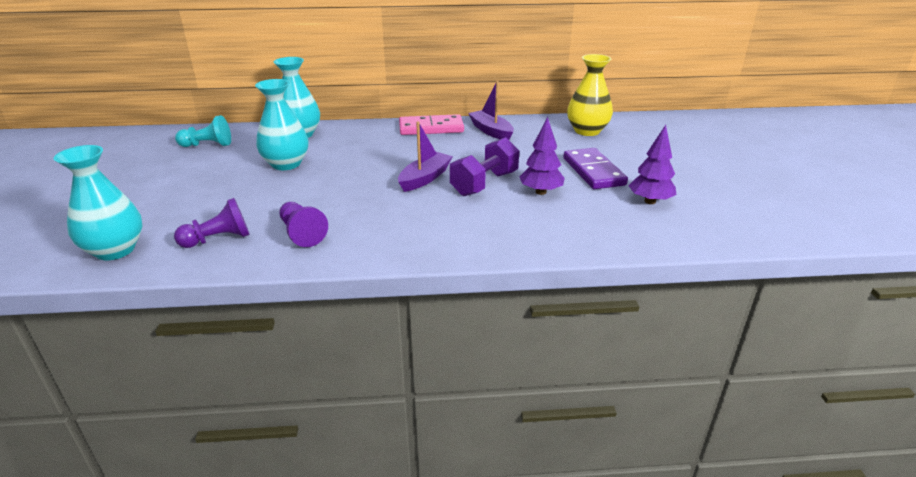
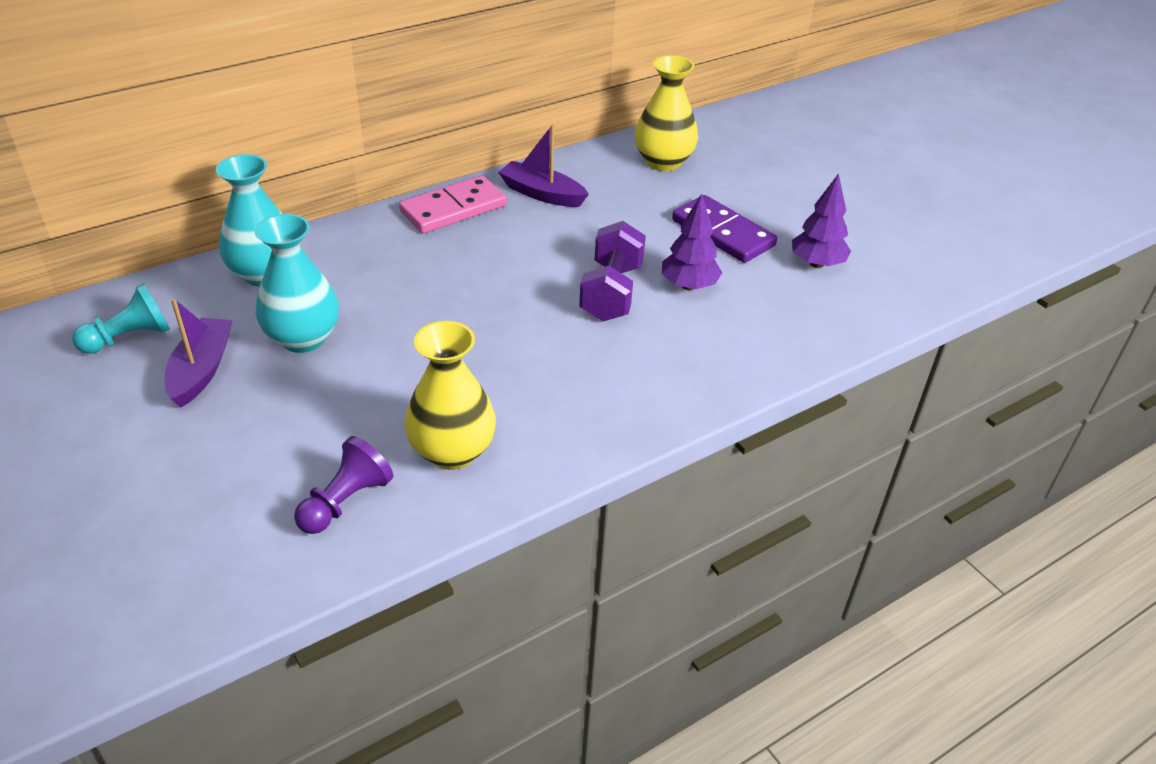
camera: 30 degrees left, 10 degrees up
turquoise vase [54,145,143,260] -> none
purple pawn [279,202,328,247] -> yellow vase [404,321,496,470]
purple boat [398,122,453,192] -> purple boat moved to [165,298,233,407]

